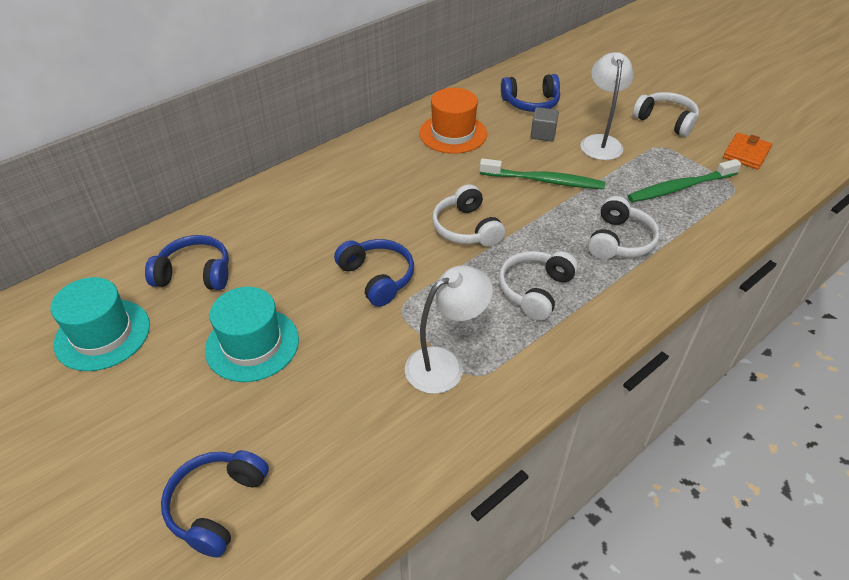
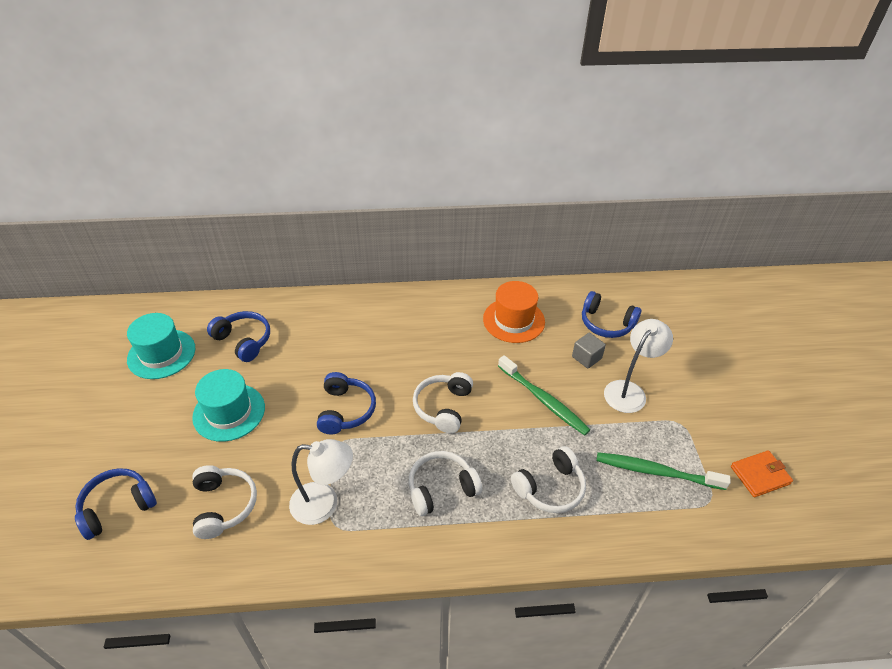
camera: 35 degrees right, 0 degrees up
white headphones [633,92,699,137] -> white headphones moved to [192,465,257,539]

